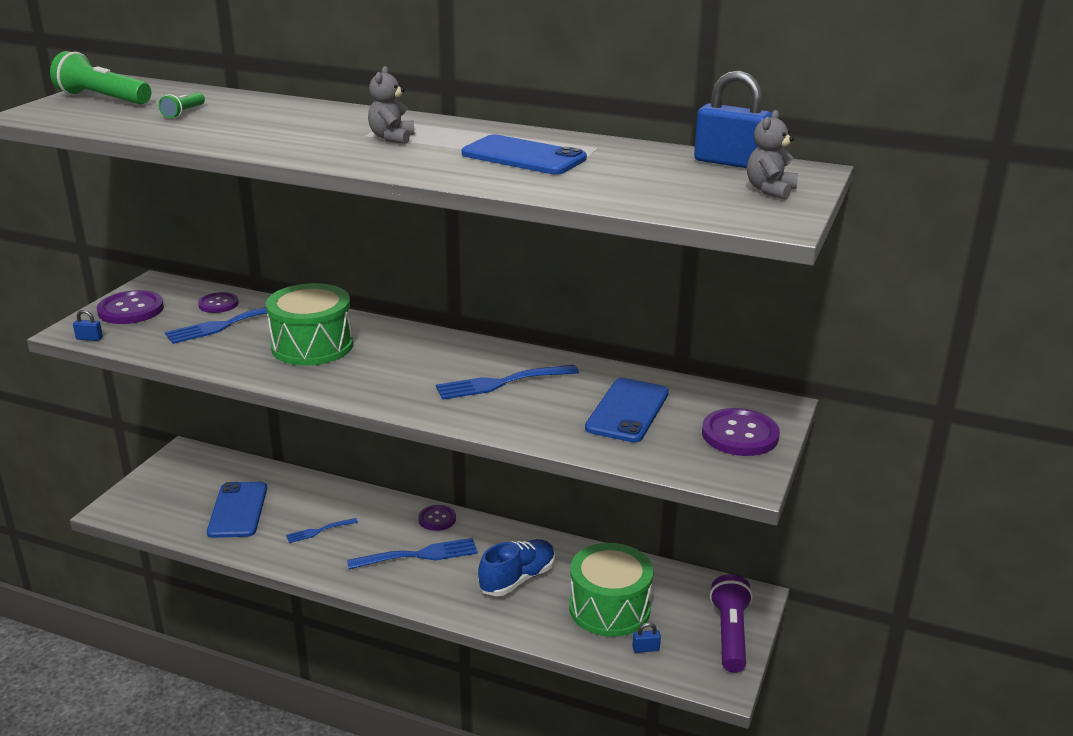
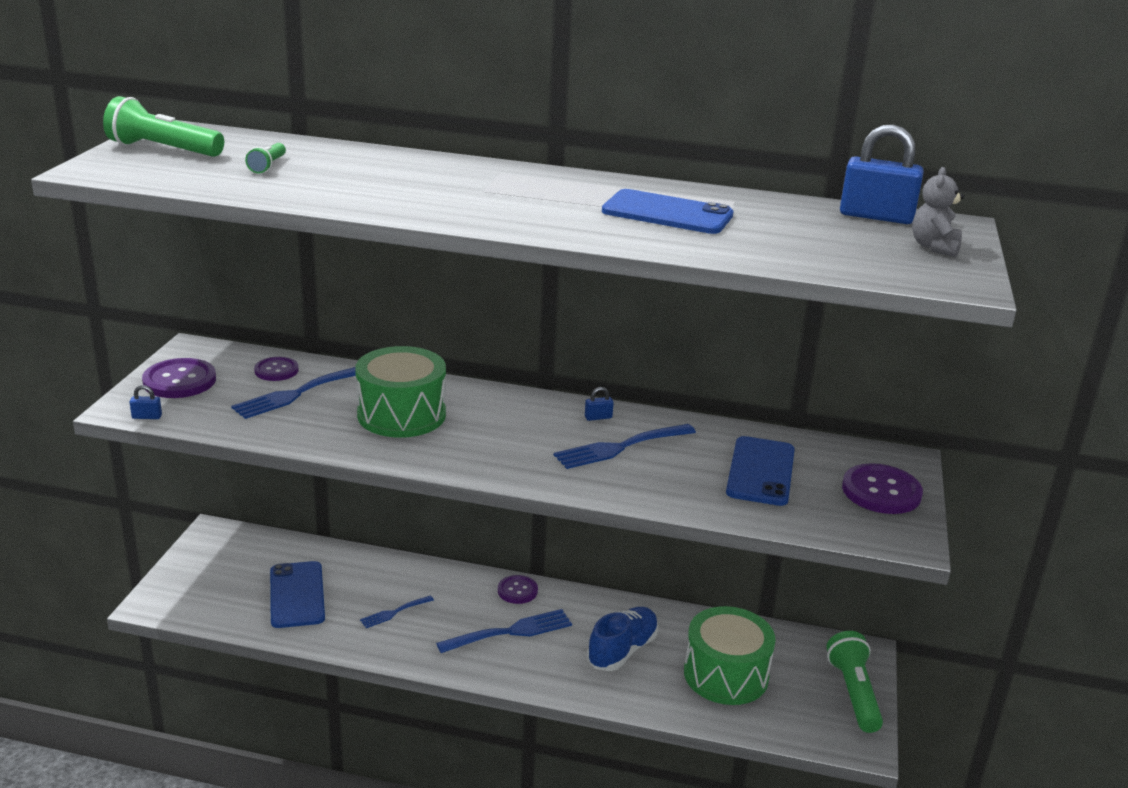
camera: 10 degrees left, 0 degrees up
grey teddy bear [368,66,414,144] -> none
blue padlock [632,623,661,653] -> blue padlock moved to [585,387,614,421]
purple flashlight [710,574,753,673] -> green flashlight [826,631,883,733]

